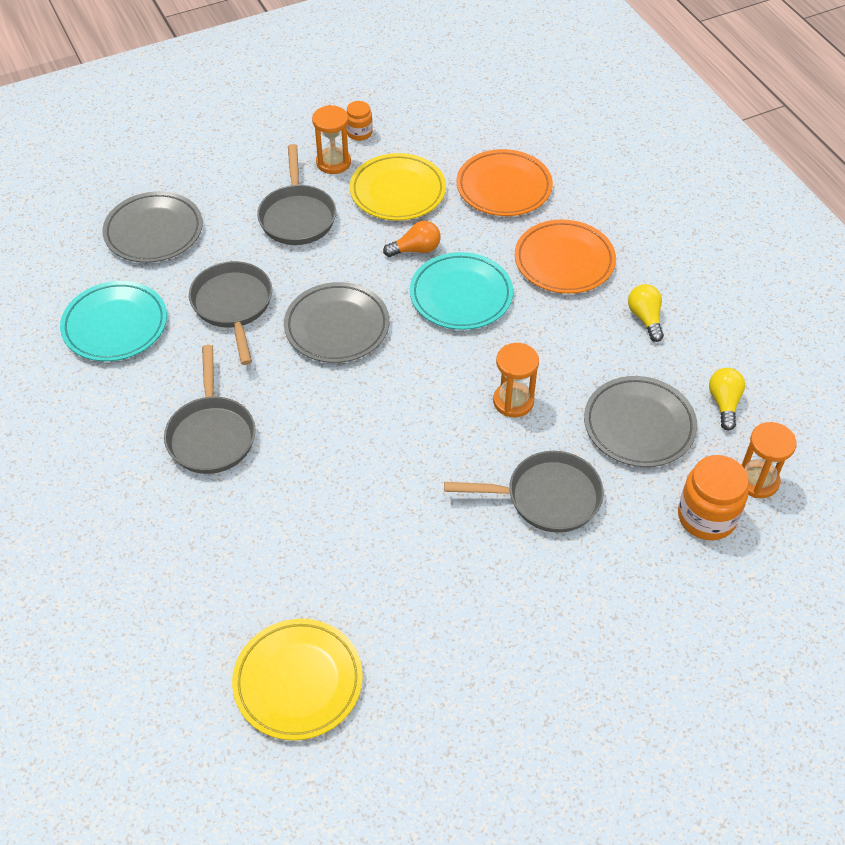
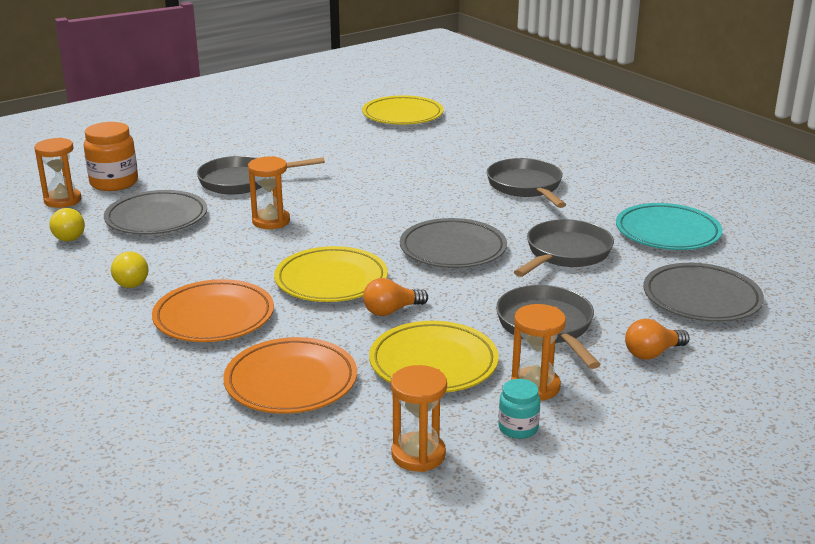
camera: 170 degrees right, 25 degrees down
grey pan [189,261,272,365] -> grey pan turned 120 degrees counterclockwise [514,219,614,277]
orange jar [346,101,373,141] -> turquoise jar [498,379,540,439]
turquoise plate [410,252,513,330] -> yellow plate [274,246,388,302]
none -> orange hourglass [391,365,447,472]
none -> orange light bulb [625,319,690,359]

